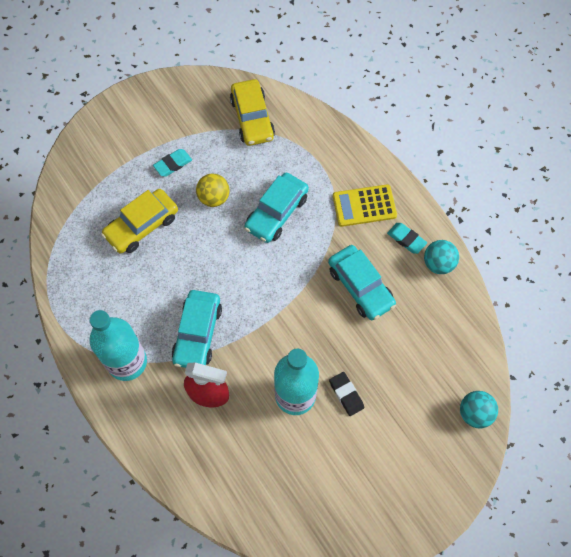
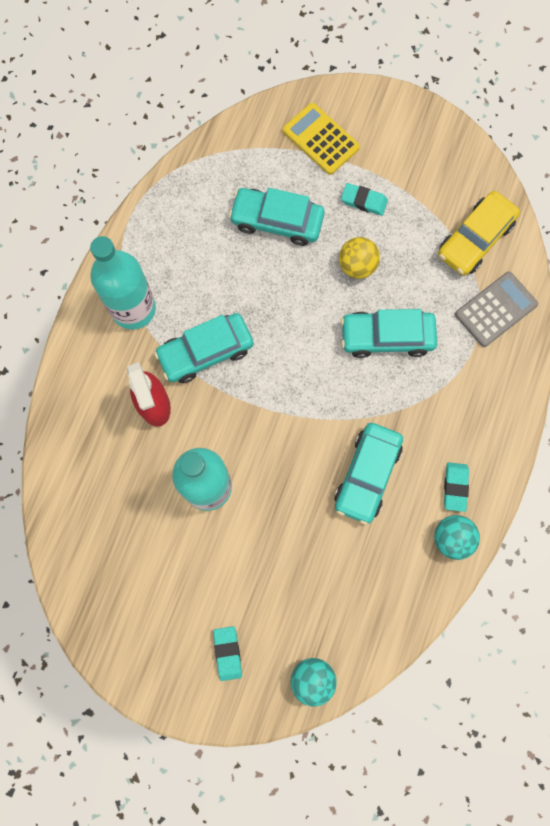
camera: 55 degrees right, 10 degrees up
yellow car [101,189,178,253] -> turquoise car [229,188,325,246]
black eraser [329,372,364,416] -> none
yellow calculator [333,184,397,227] -> yellow calculator moved to [283,103,360,175]
none -> turquoise eraser [213,626,242,681]
none -> grey calculator [455,272,538,347]

